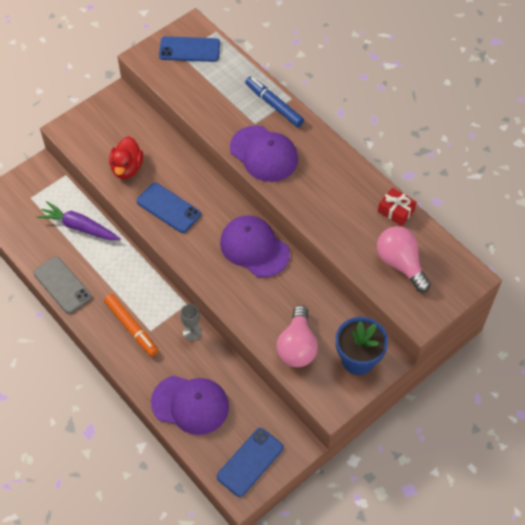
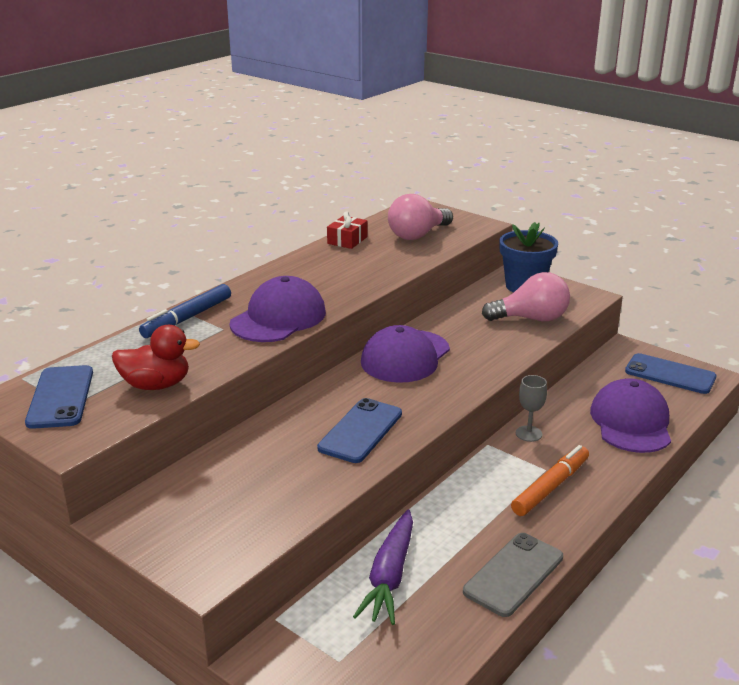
camera: 100 degrees left, 30 degrees down
red duck [109,136,143,179] -> red duck moved to [112,325,200,390]

